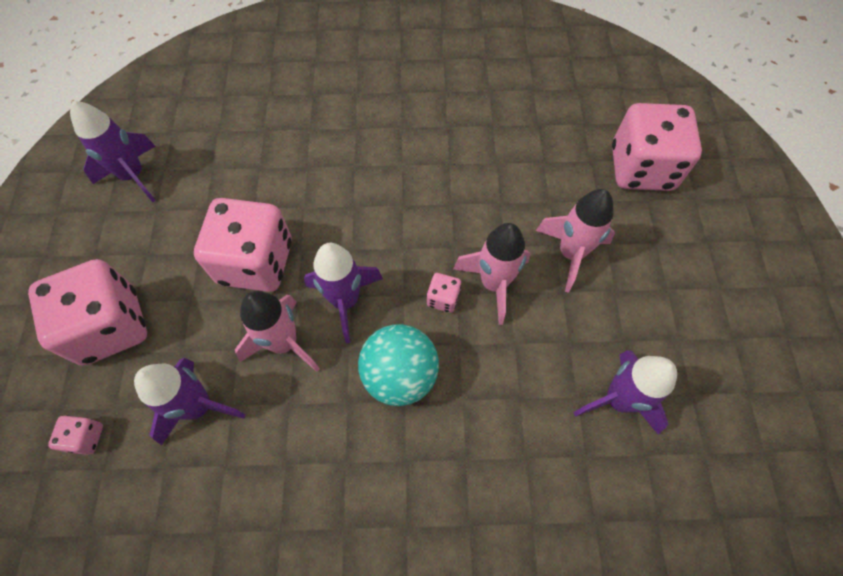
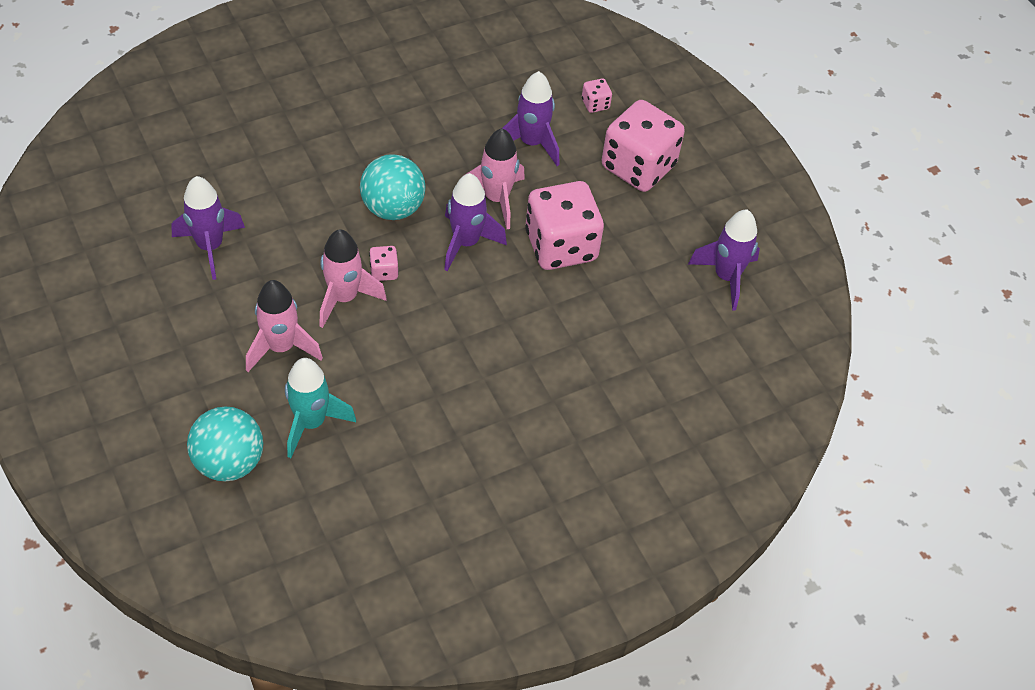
camera: 150 degrees right, 10 degrees down
pink dice [612,103,702,191] -> turquoise ball [187,406,263,481]
none -> turquoise rocket [285,358,356,458]

